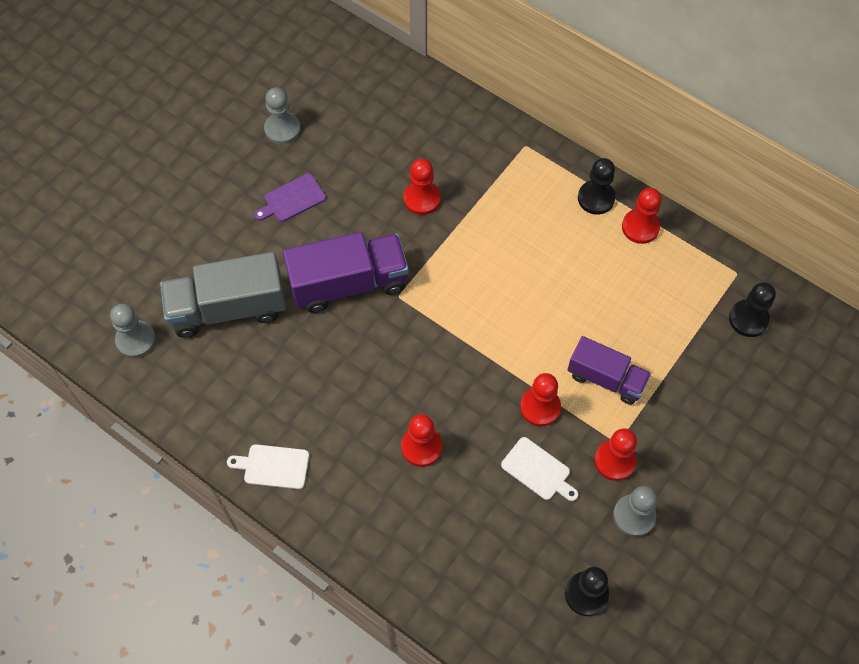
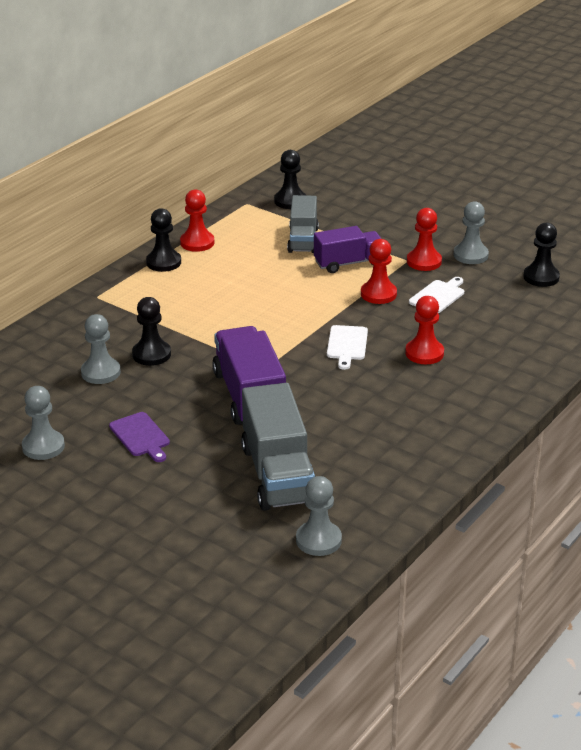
camera: 90 degrees left, 30 degrees down
white cutting board [227,444,309,489] -> white cutting board moved to [327,325,368,370]
red pawn [404,159,441,215] -> black pawn [132,297,171,366]
purple truck [568,336,651,405] -> purple truck turned 45 degrees clockwise [314,226,382,273]
none -> grey pawn [81,314,121,384]
none -> grey truck [287,195,319,253]

